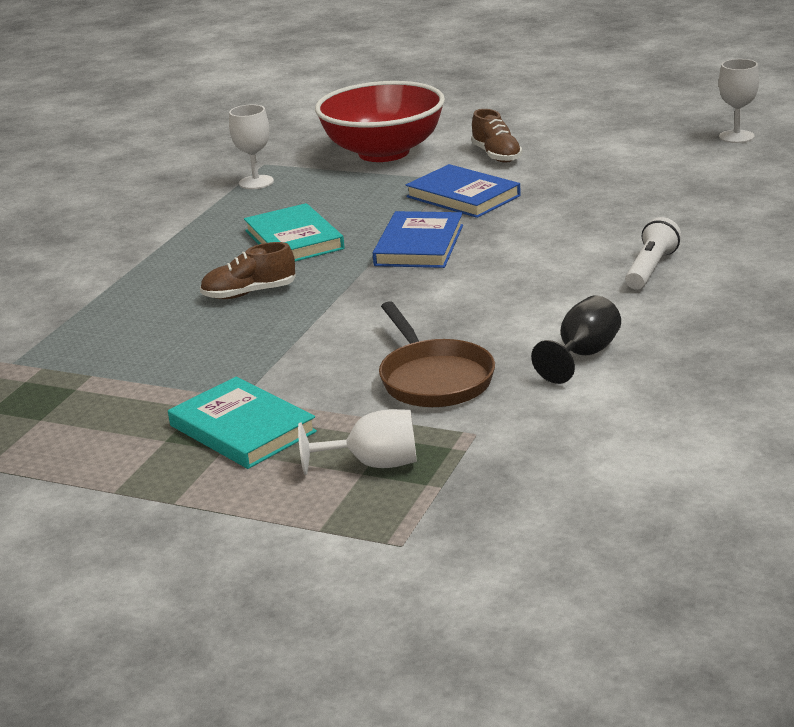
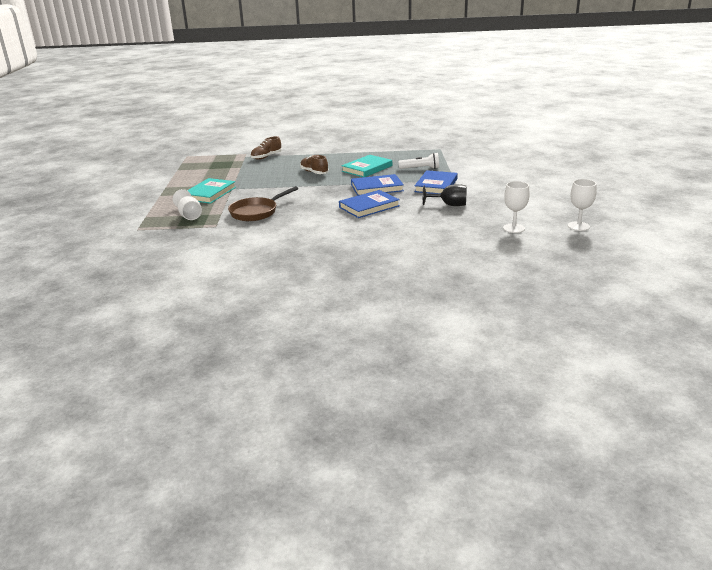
camera: 65 degrees right, 0 degrees up
white goblet [229,105,274,189] -> white goblet moved to [503,181,530,233]
red bowl [315,81,445,162] -> none
brown shoe [471,109,522,163] -> brown shoe moved to [250,136,282,159]
black goblet [531,296,621,384] -> black goblet moved to [423,184,466,206]
white flashlight [625,217,681,290] -> white flashlight moved to [398,153,439,169]
none -> blue book [339,190,400,218]

